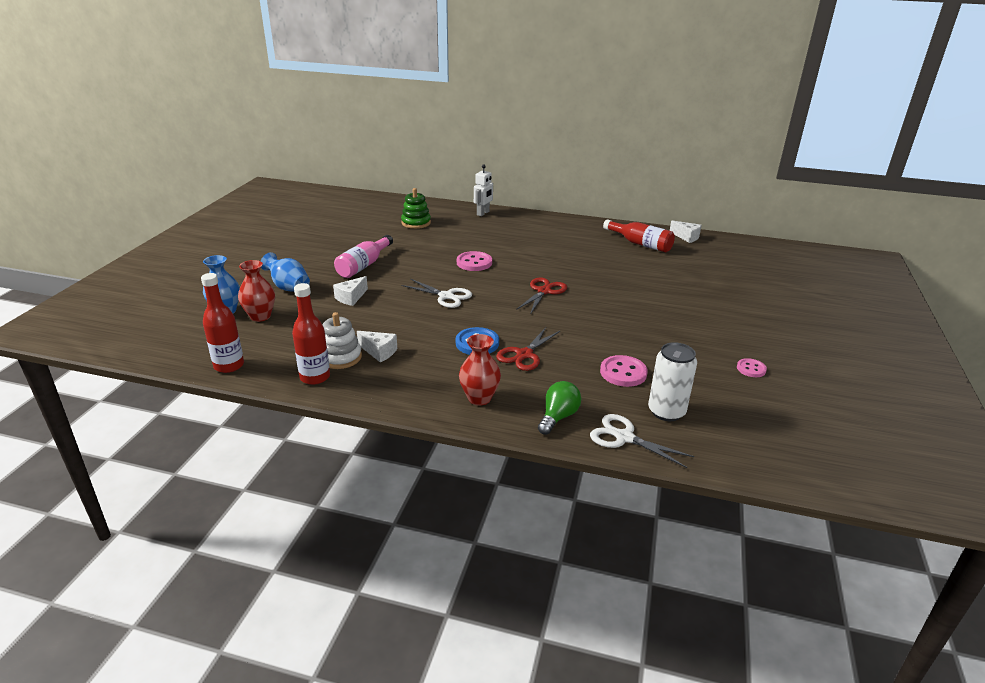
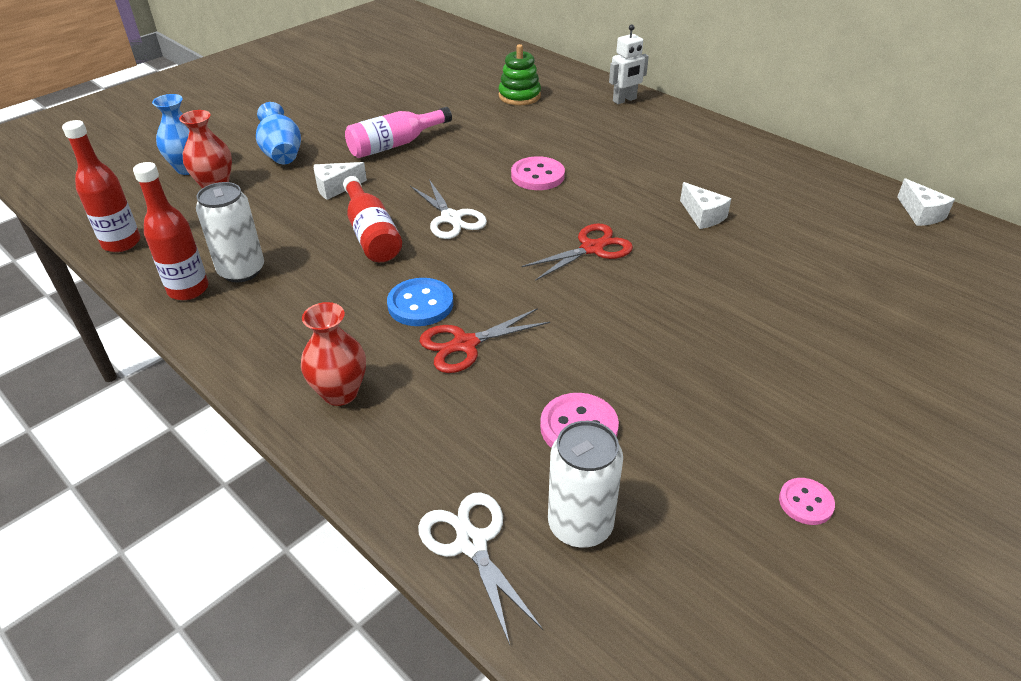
camera: 30 degrees right, 10 degrees up
white stacking toy [323,312,362,369] -> white can [196,182,264,282]
white cheese [357,331,397,362] -> white cheese moved to [680,182,731,229]
green light bulb [538,381,581,435] -> none
red bottle [603,219,675,253] -> red bottle moved to [343,176,402,262]

